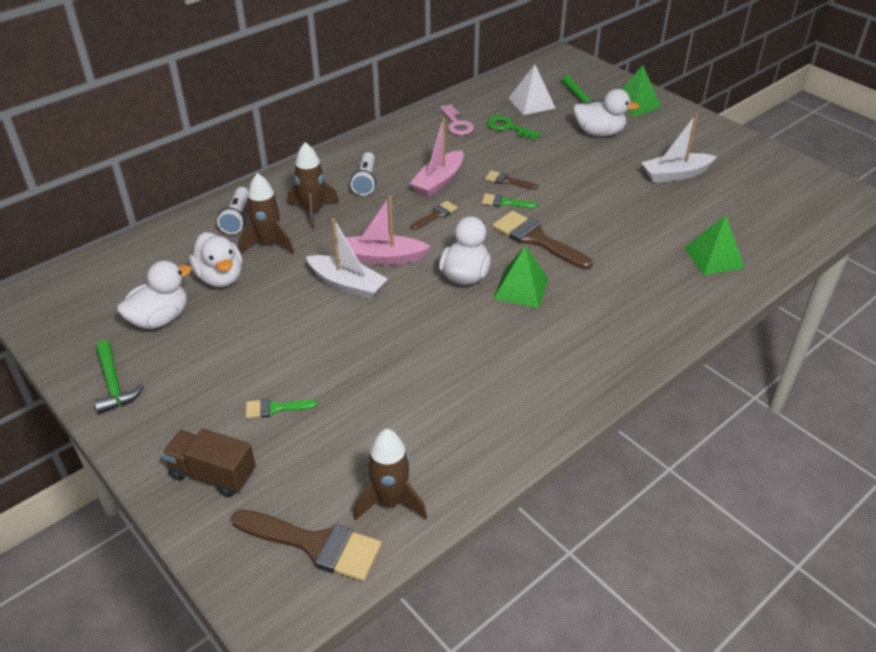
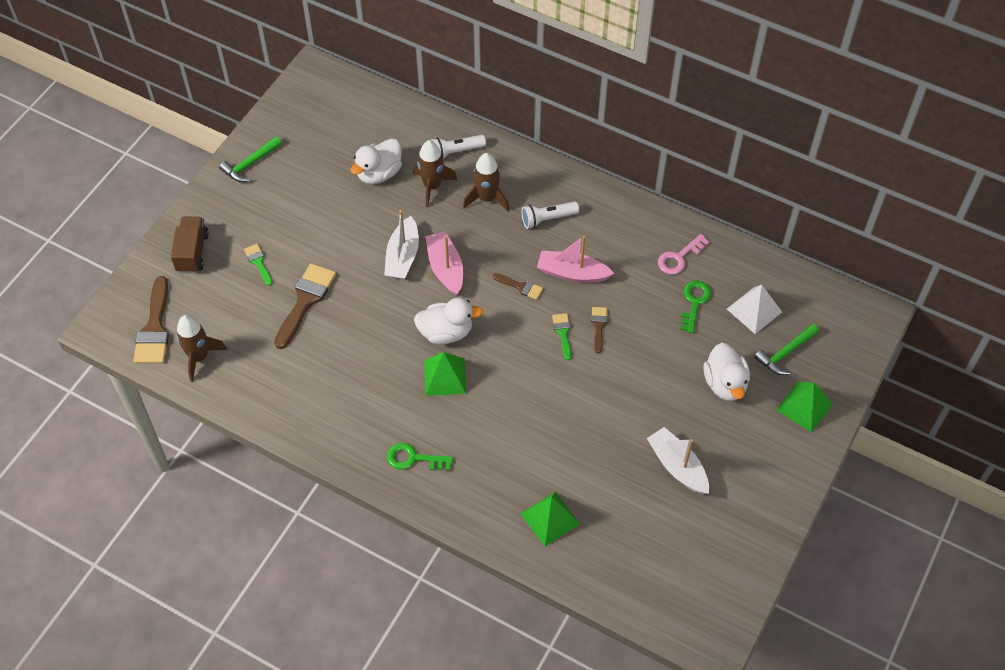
camera: 70 degrees right, 15 degrees up
white duck [117,260,192,329] -> none
brown brush [493,211,593,270] -> brown brush moved to [274,263,336,349]
none -> green key [387,443,453,471]

